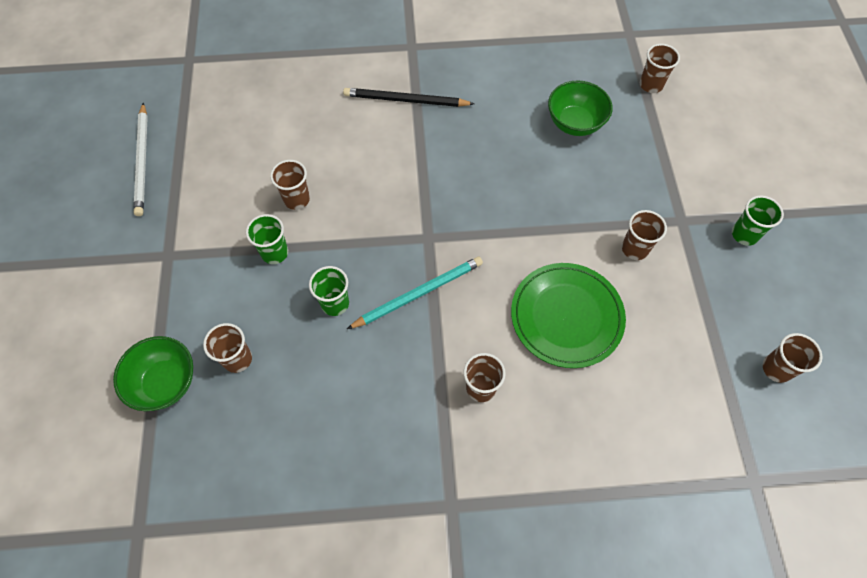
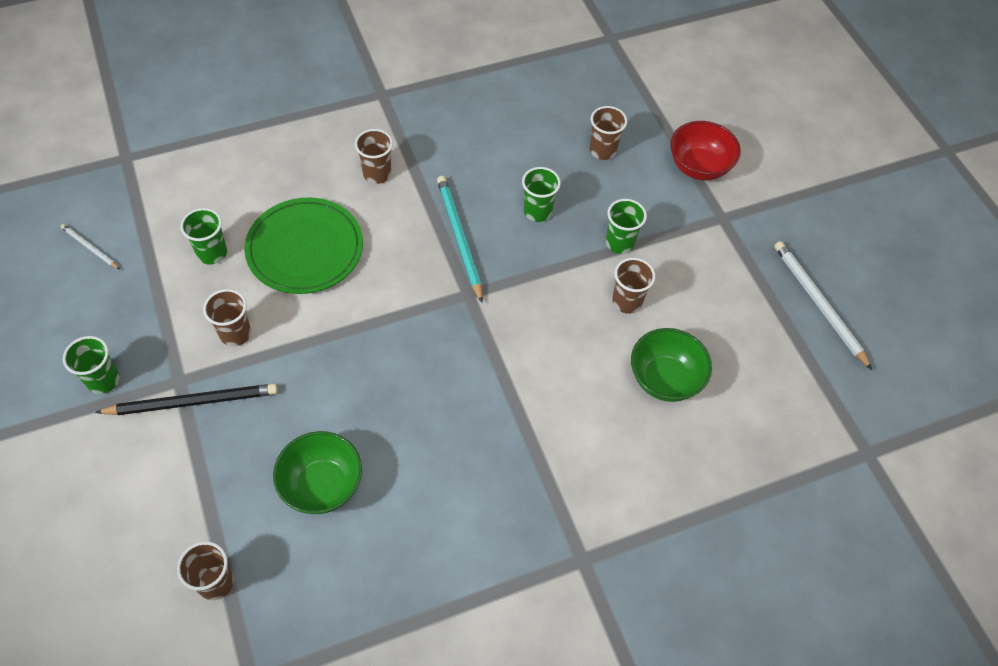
camera: 160 degrees right, 5 degrees down
green bowl [113,336,193,411] -> green bowl moved to [631,328,712,402]
black pencil [343,88,474,107] -> black pencil moved to [95,384,278,415]
turquoise pencil [347,256,483,329] -> turquoise pencil turned 120 degrees clockwise [437,176,483,303]
brown cup [763,333,822,383] -> white pencil [60,224,120,269]
none -> green cup [180,208,227,265]
none -> red bowl [670,121,741,181]

